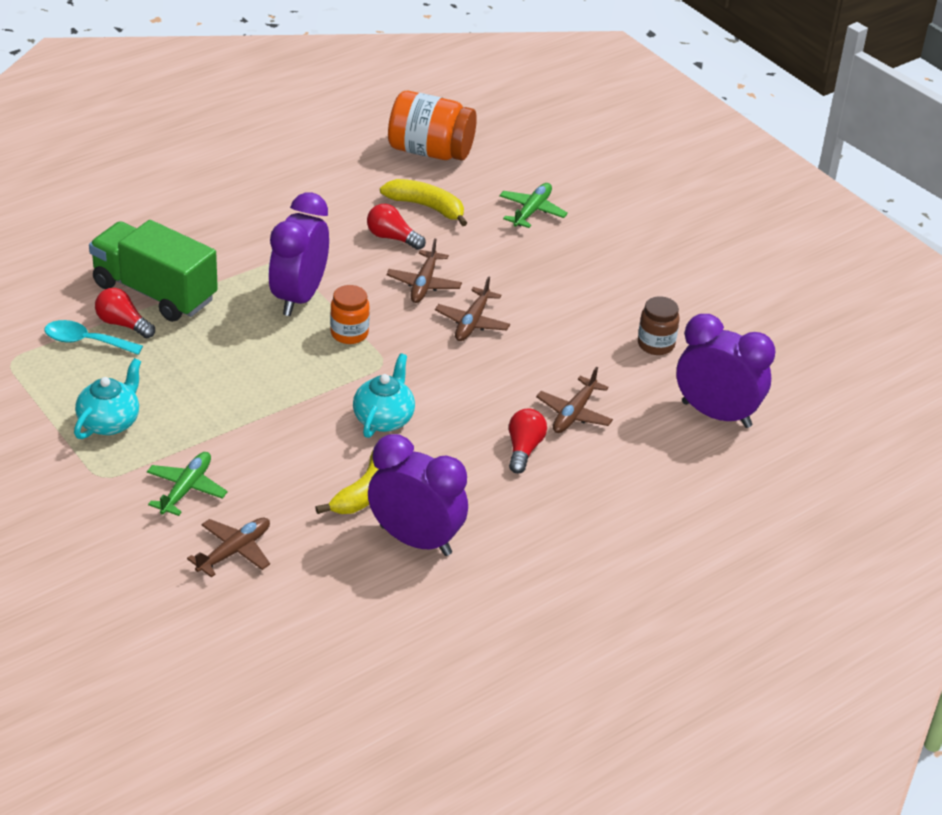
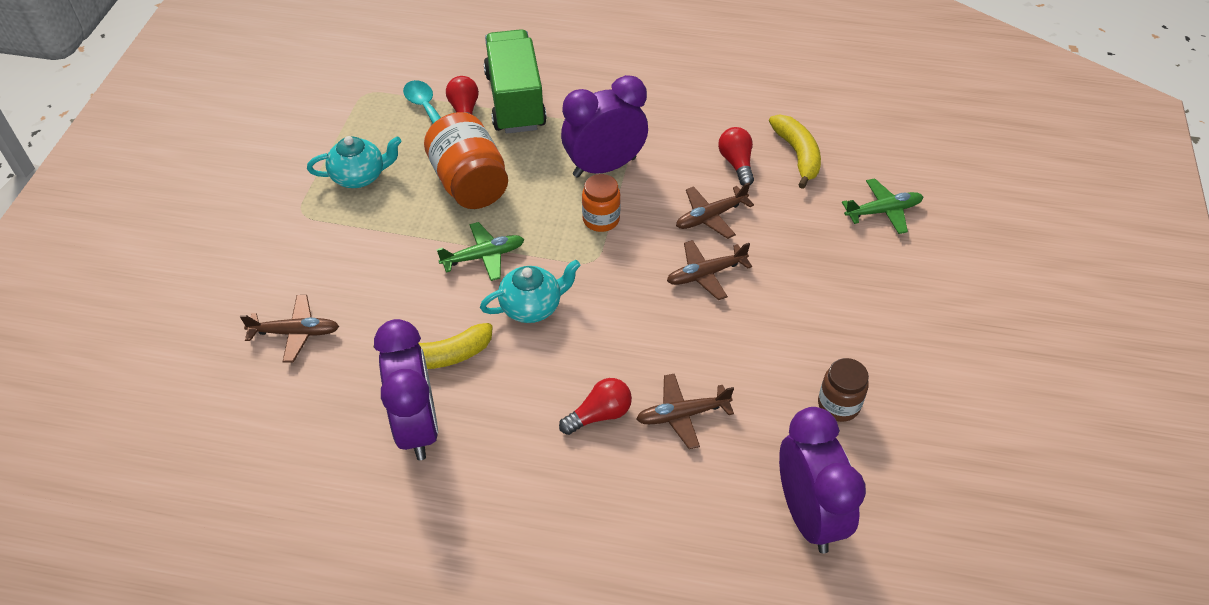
camera: 50 degrees right, 10 degrees up
green plane [147,452,228,516] -> green plane moved to [436,222,525,281]
orange jar [388,91,477,161] -> orange jar moved to [424,112,508,209]

